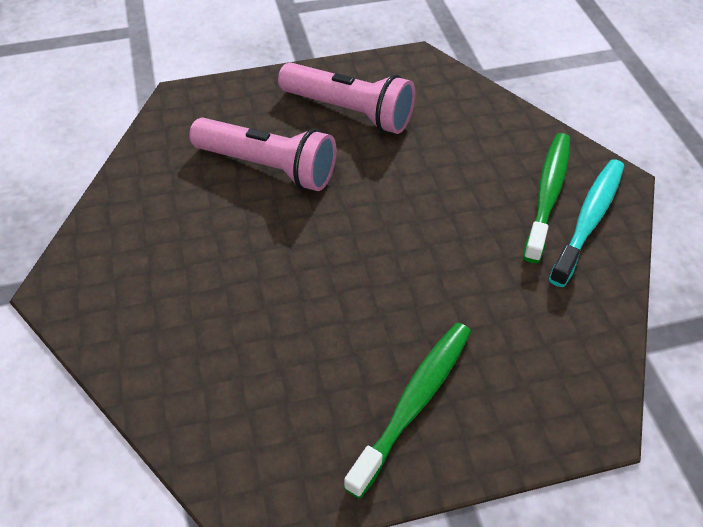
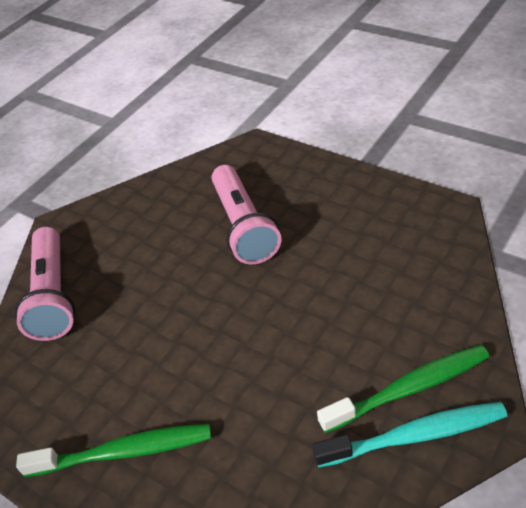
camera: 55 degrees right, 5 degrees down
pink flashlight [278,62,415,134] -> pink flashlight moved to [15,227,75,341]

